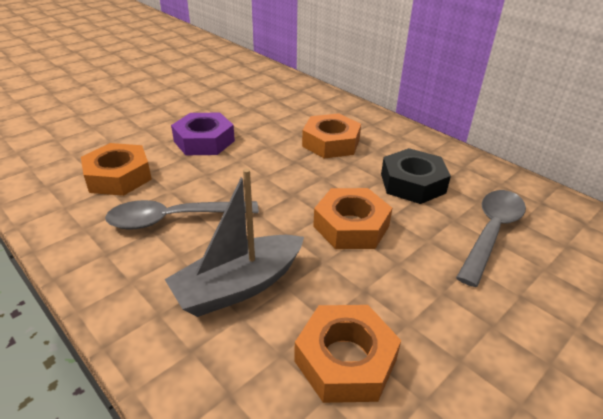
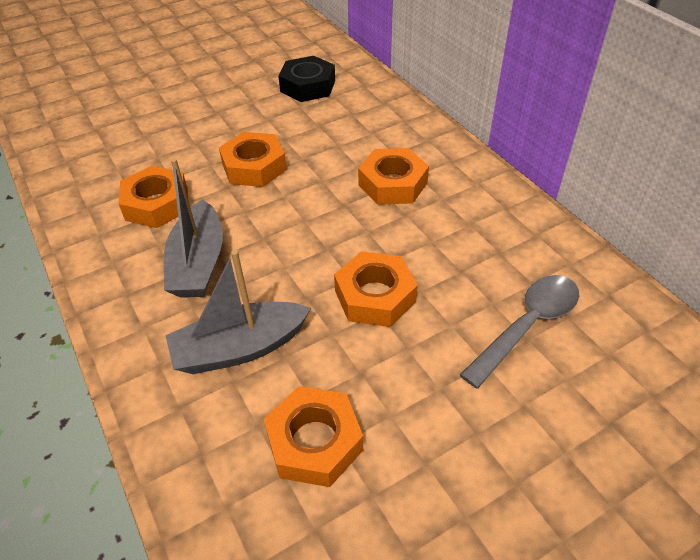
camera: 15 degrees right, 10 degrees up
grey spoon [105,200,259,230] -> grey boat [164,158,223,298]
purple nut [171,113,235,155] -> orange nut [219,132,287,187]
black nut [381,148,451,204] -> black nut moved to [278,56,335,102]

